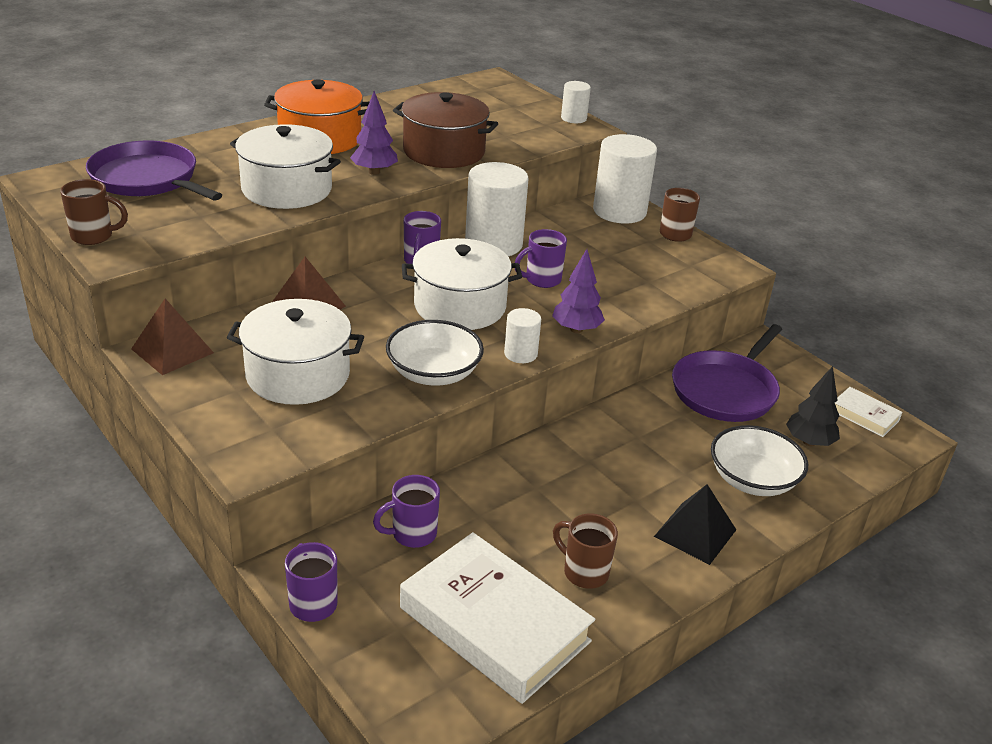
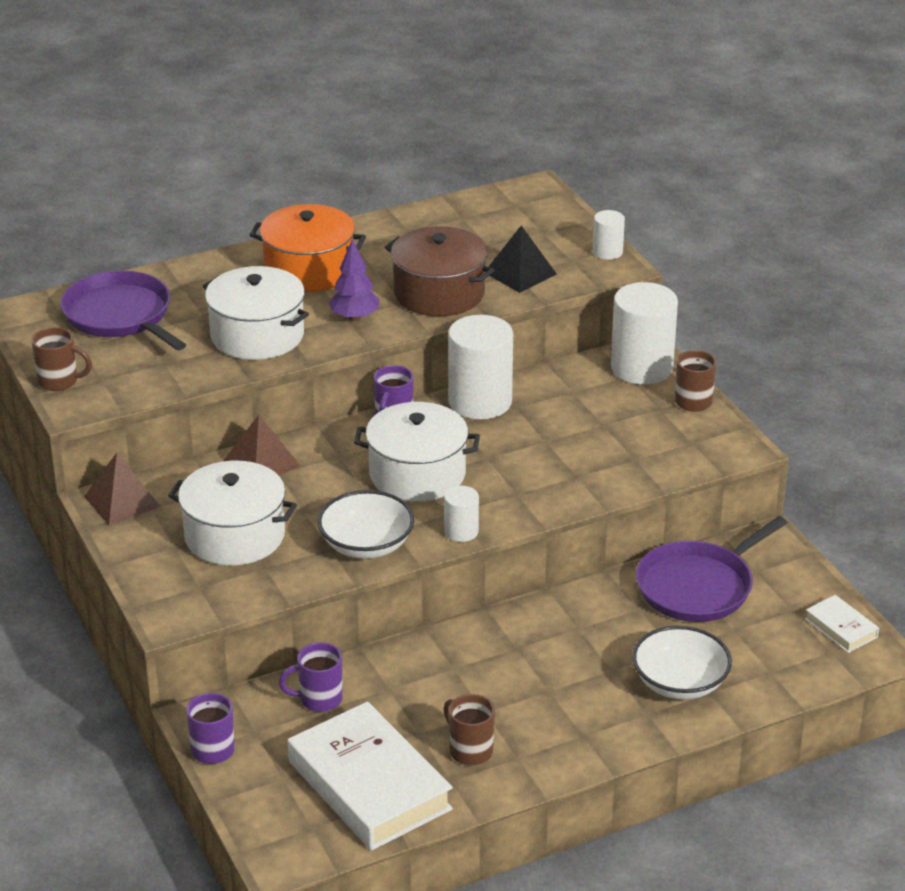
camera: 15 degrees right, 0 degrees up
purple mug [515,229,567,288] -> none
purple tree [552,249,605,333] -> none
black pyramid [654,484,736,565] -> black pyramid moved to [485,225,557,293]
black tree [786,366,840,446] -> none

